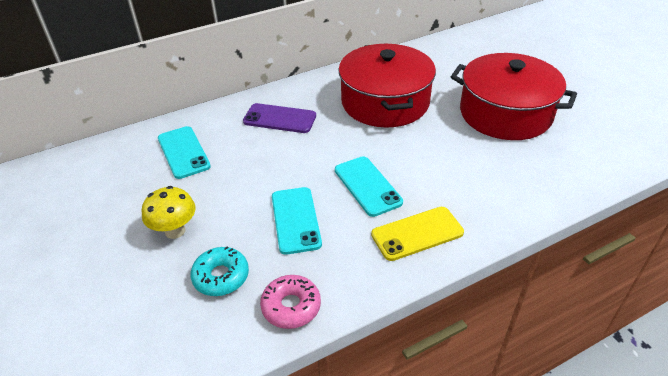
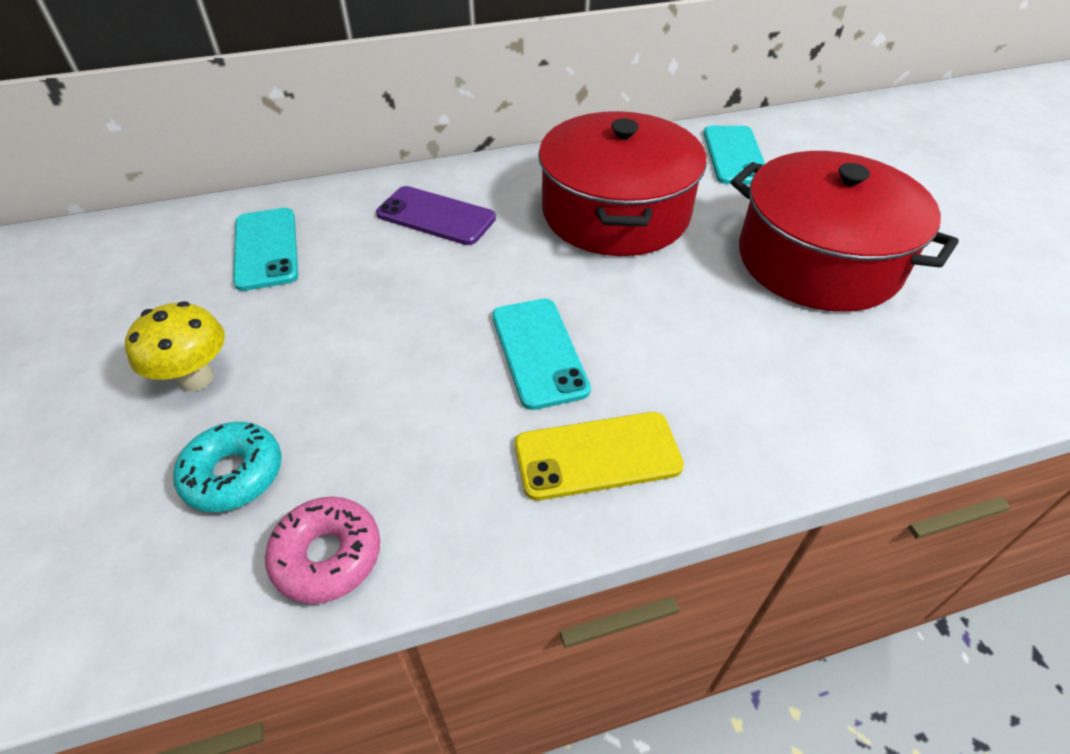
camera: 10 degrees right, 5 degrees up
turquoise phone [272,187,322,255] -> turquoise phone moved to [704,126,765,184]

